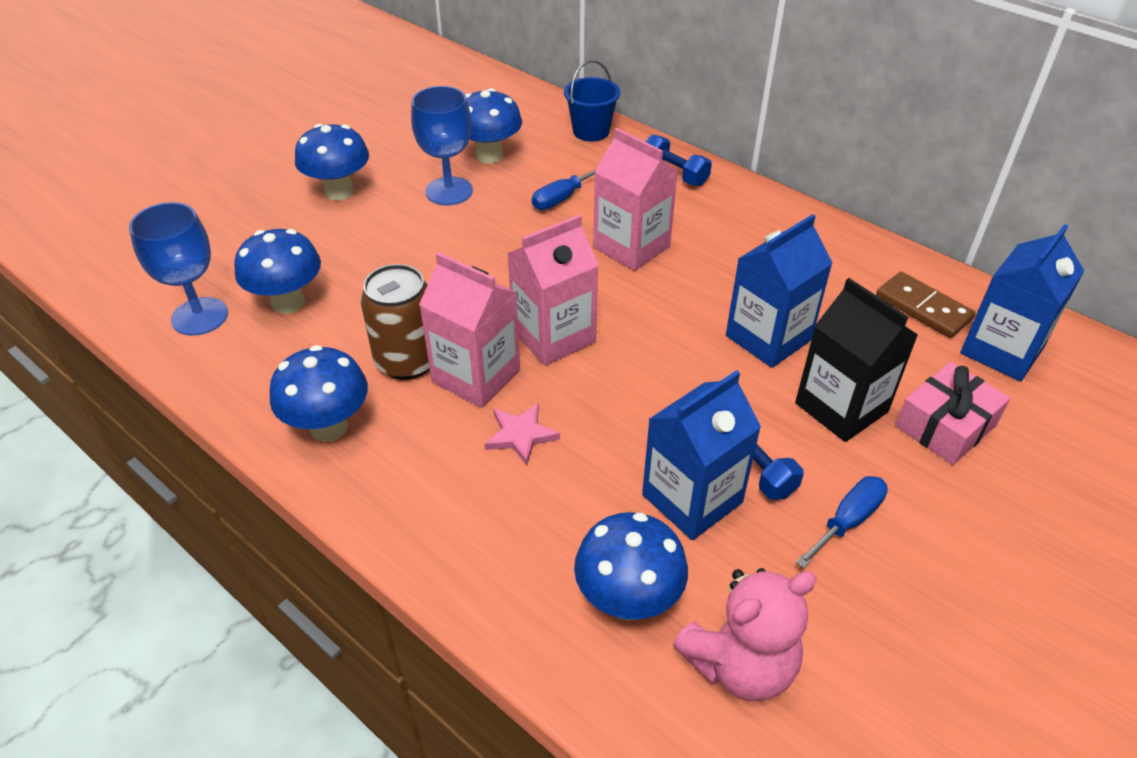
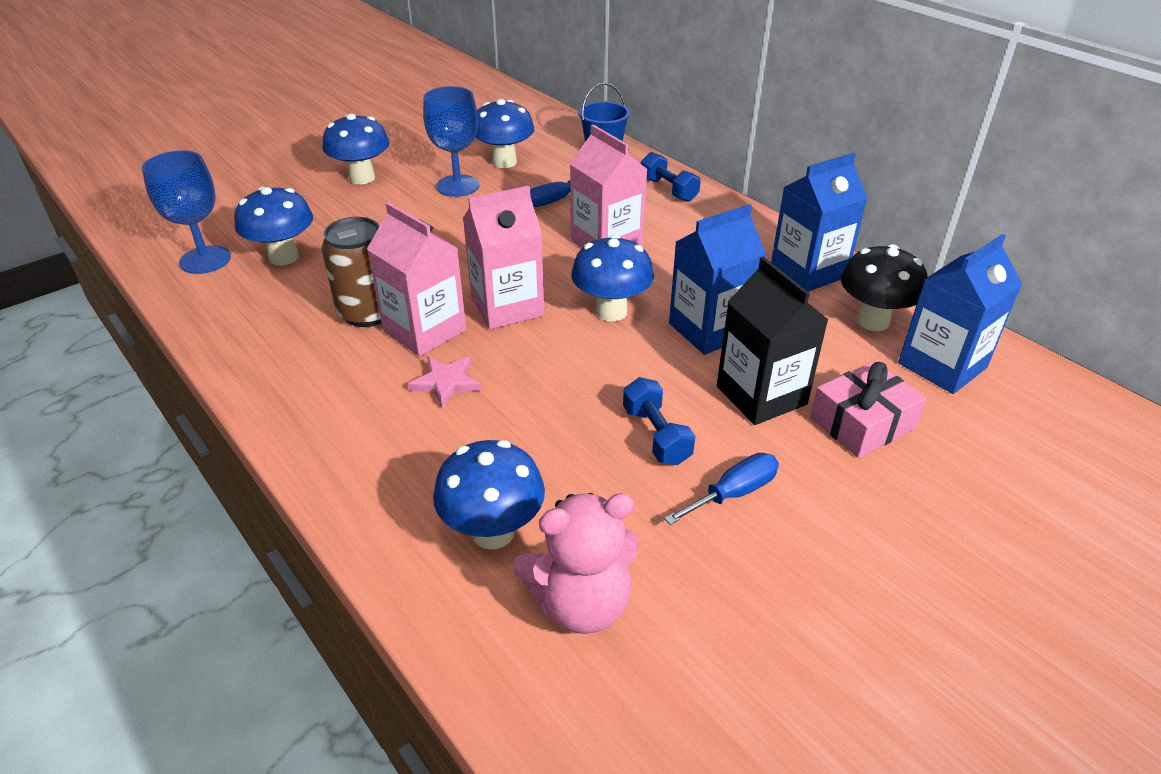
camera: 10 degrees right, 5 degrees down
blue mushroom [270,345,368,442] -> blue mushroom moved to [571,235,654,321]
blue carton [642,370,761,540] -> blue carton moved to [771,153,868,292]
brown domino [876,272,976,338] -> black mushroom [841,244,928,331]

